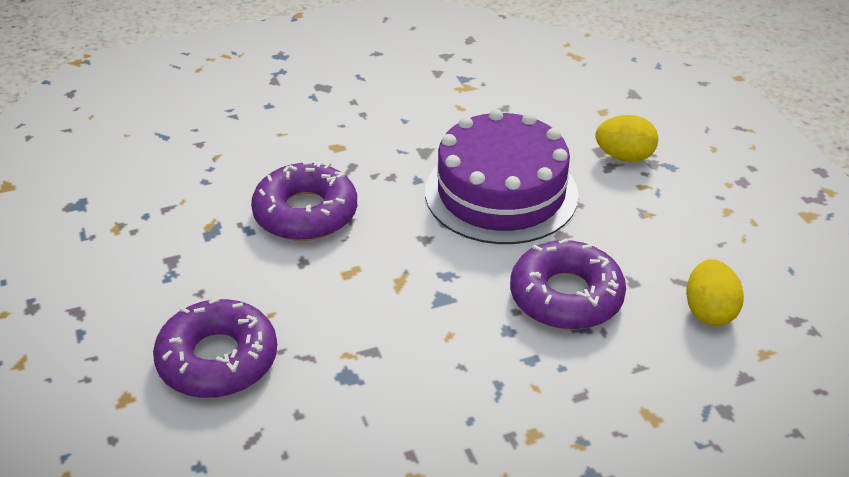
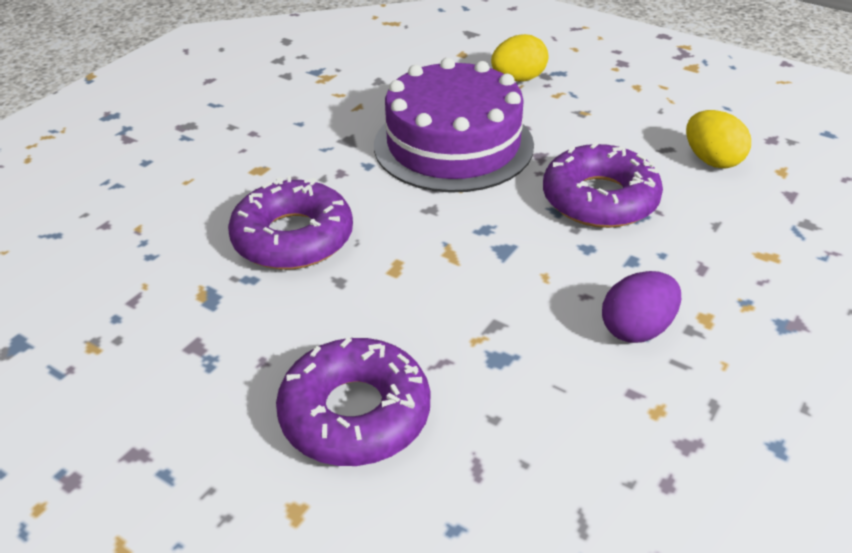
camera: 35 degrees left, 0 degrees up
none -> purple egg [602,271,681,343]

